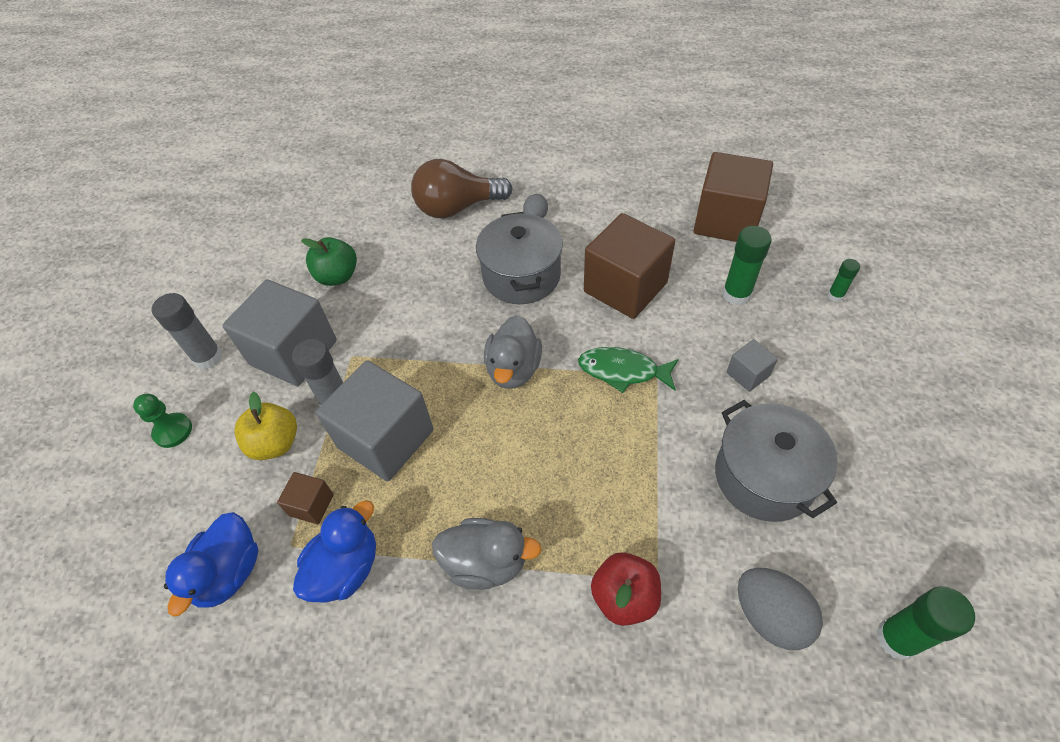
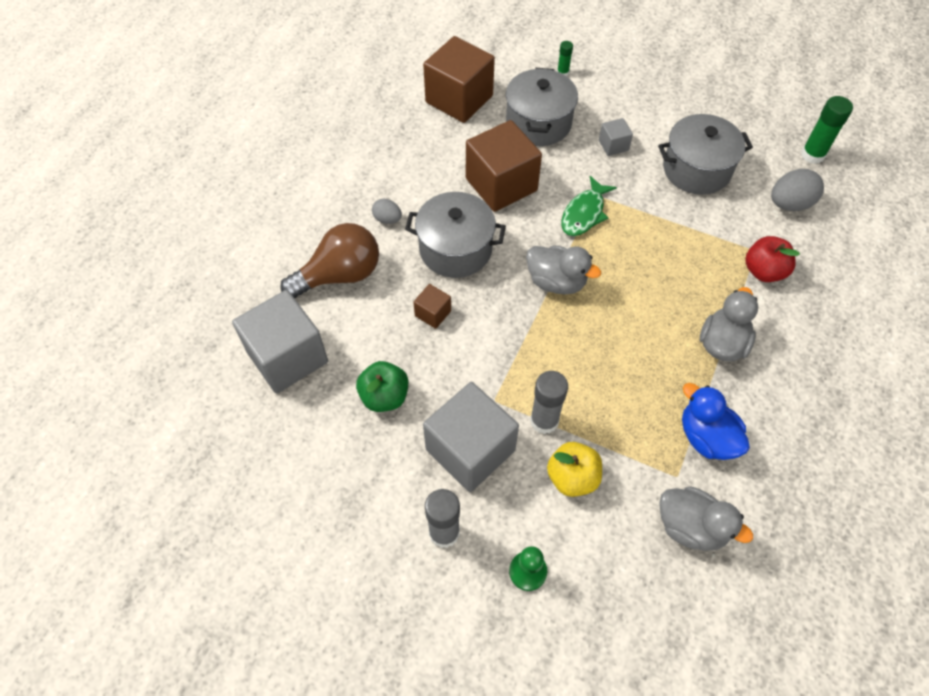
camera: 75 degrees left, 5 degrees up
blue duck [164,512,259,617] -> grey duck [659,487,753,551]
brown cube [277,472,334,524] -> brown cube moved to [413,284,451,329]
grey cube [316,360,434,482] -> grey cube moved to [232,290,328,393]
brown light bulb [411,159,513,218] -> brown light bulb turned 120 degrees counterclockwise [280,223,379,298]
green glue stick [722,226,772,305] -> grey pot [506,68,578,146]

